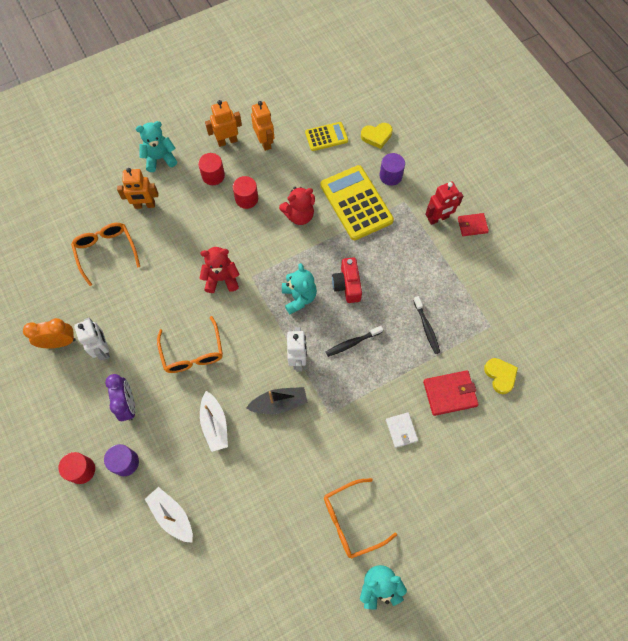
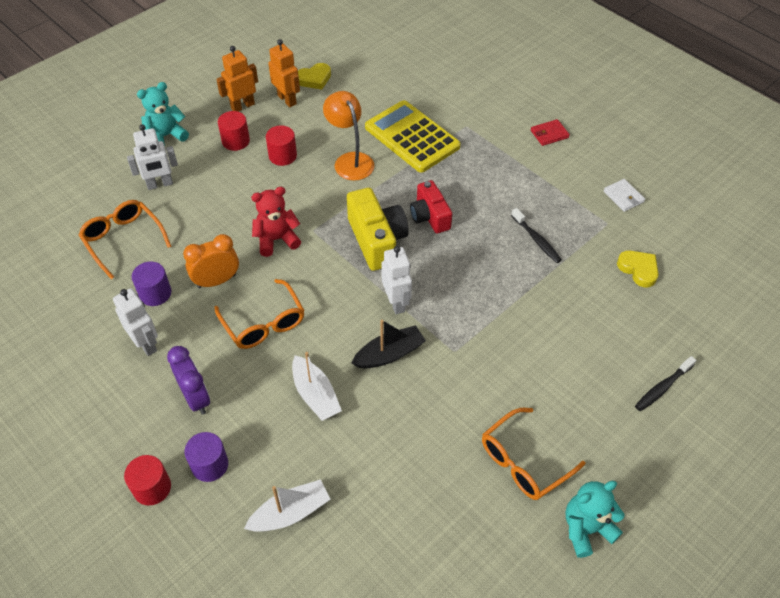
camera: 15 degrees left, 15 degrees down
orange clock [23,318,76,348] -> orange clock moved to [183,234,239,288]
orange robot [117,168,158,209] -> white robot [127,124,178,190]
white boat [145,487,193,542] -> white boat turned 120 degrees clockwise [244,479,331,532]
red teddy bear [279,187,315,225] -> orange lamp [323,91,374,181]
turquoise teddy bear [282,263,317,314] -> yellow camera [347,188,409,271]
yellow calculator [305,122,348,151] -> none
black toothbrush [326,326,383,357] -> black toothbrush moved to [635,356,696,411]
yellow heart [361,123,393,149] -> yellow heart moved to [298,63,331,89]
purple cylinder [380,153,405,186] -> purple cylinder moved to [132,262,171,306]
white wallet [386,412,418,448] -> white wallet moved to [604,179,645,212]
red wallet [423,370,479,416] -> none
red robot [425,182,463,225] -> none

